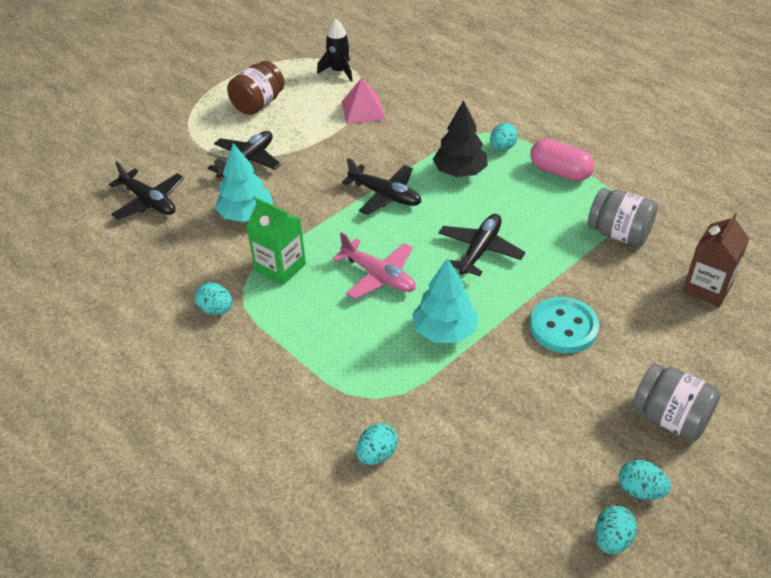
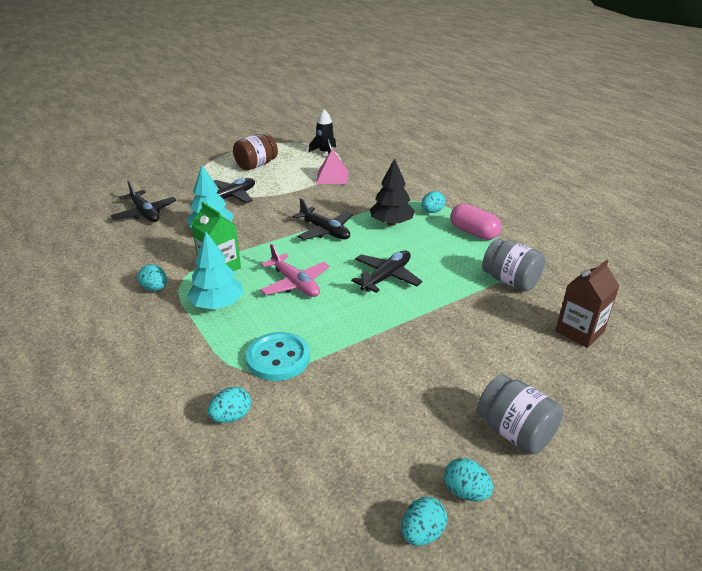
camera: 10 degrees right, 10 degrees down
turquoise tree [412,258,478,343] -> turquoise tree moved to [187,232,244,310]
turquoise button [530,297,599,353] -> turquoise button moved to [246,332,310,381]

